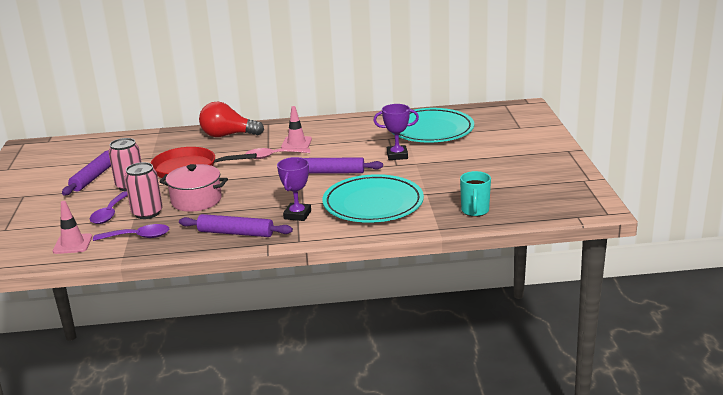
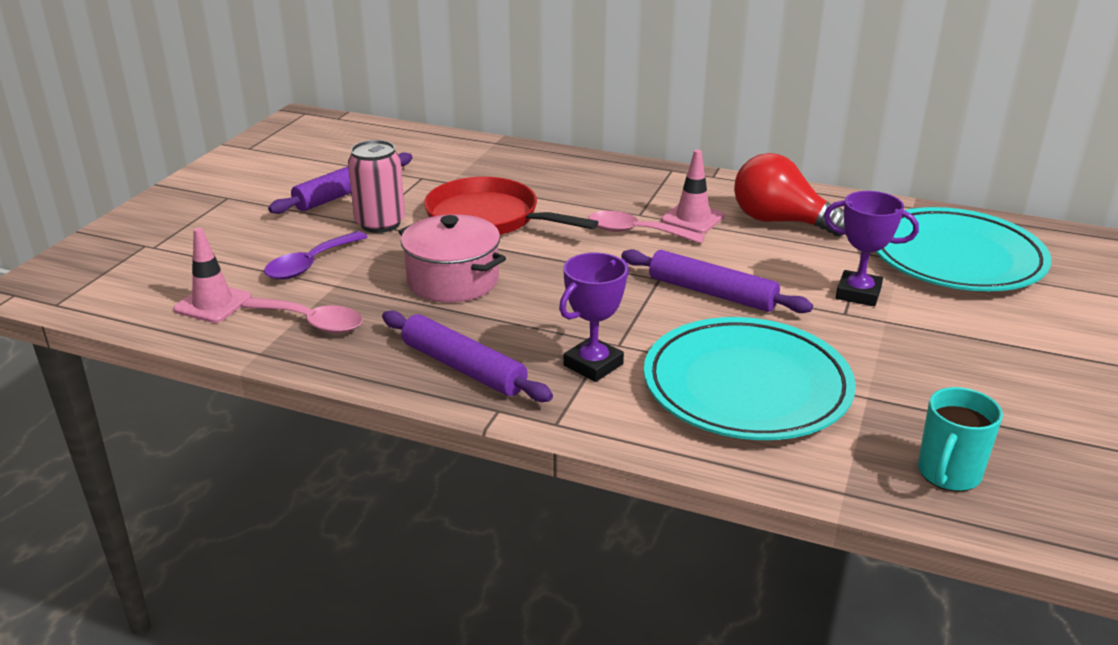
camera: 25 degrees right, 5 degrees up
purple spoon [93,224,169,241] -> pink spoon [242,297,363,333]
pink can [124,162,163,219] -> none
red light bulb [199,101,264,137] -> red light bulb moved to [734,153,845,237]

